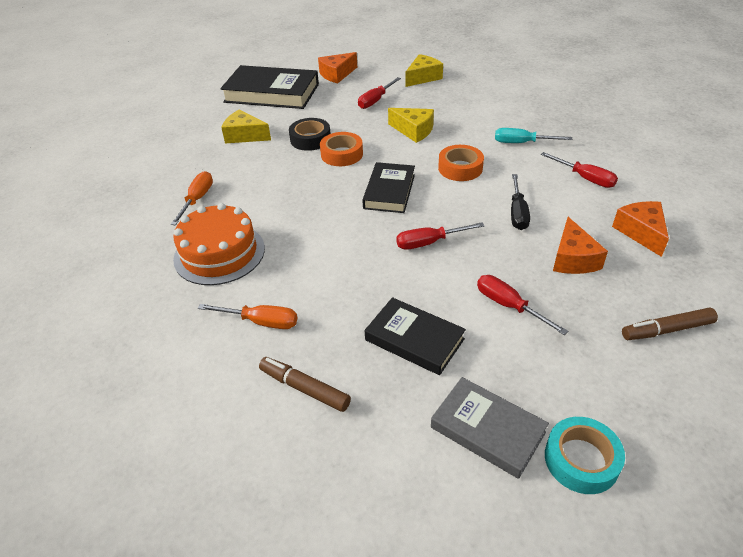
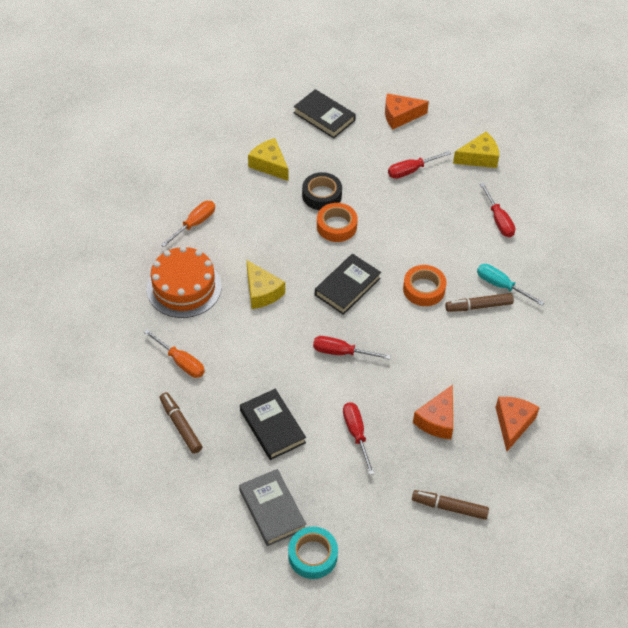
camera: 25 degrees right, 10 degrees up
black book [220,65,319,109] -> black book [294,89,356,138], size x0.62
yellow cheese [388,108,434,143] -> yellow cheese moved to [247,260,285,309]
black screwdriver [511,174,530,230] -> none
red screwdriver [541,152,618,188] -> red screwdriver moved to [480,183,515,237]
none -> brown marker [445,293,514,312]

